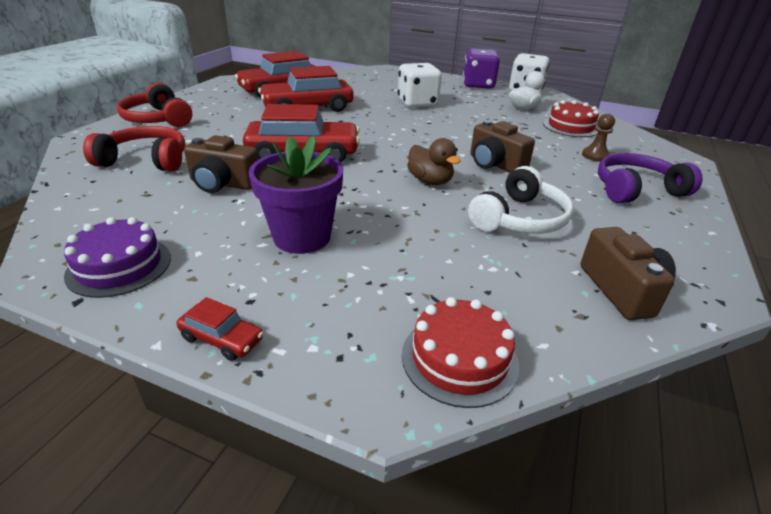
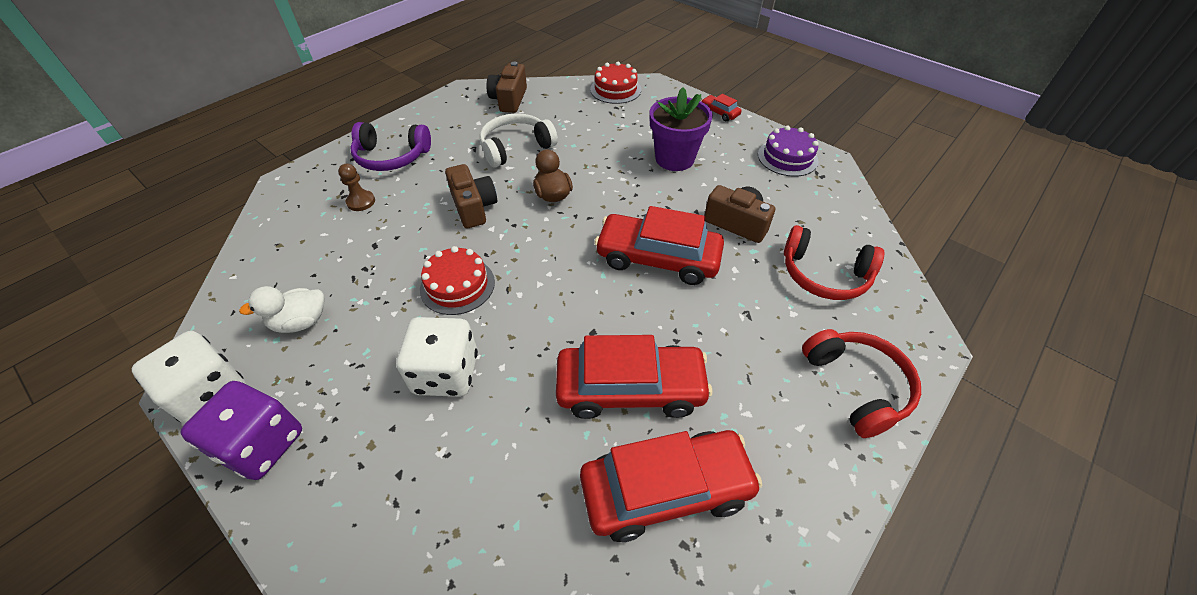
camera: 160 degrees left, 15 degrees up
red cake [543,100,599,137] -> red cake moved to [420,246,495,315]

